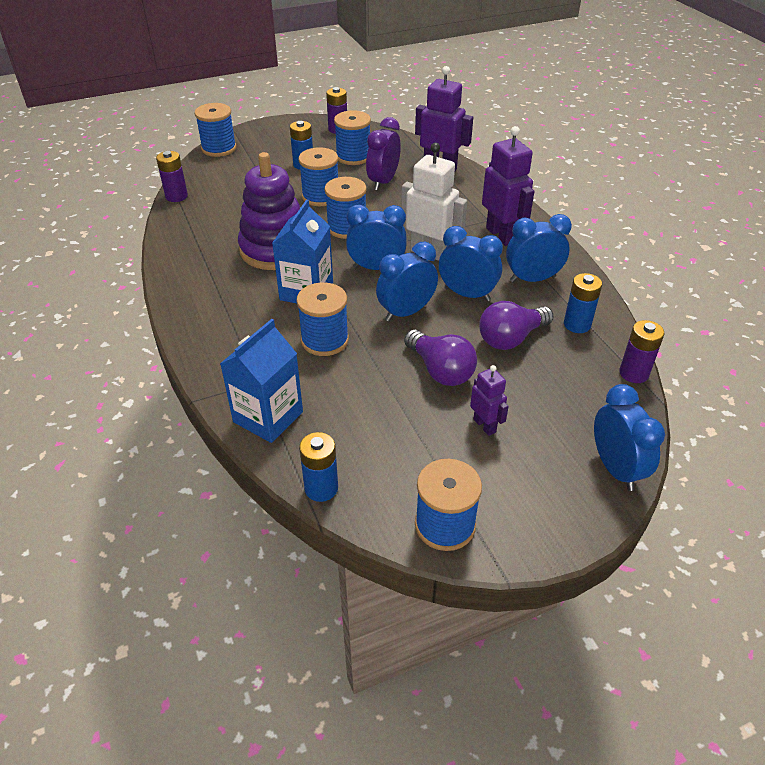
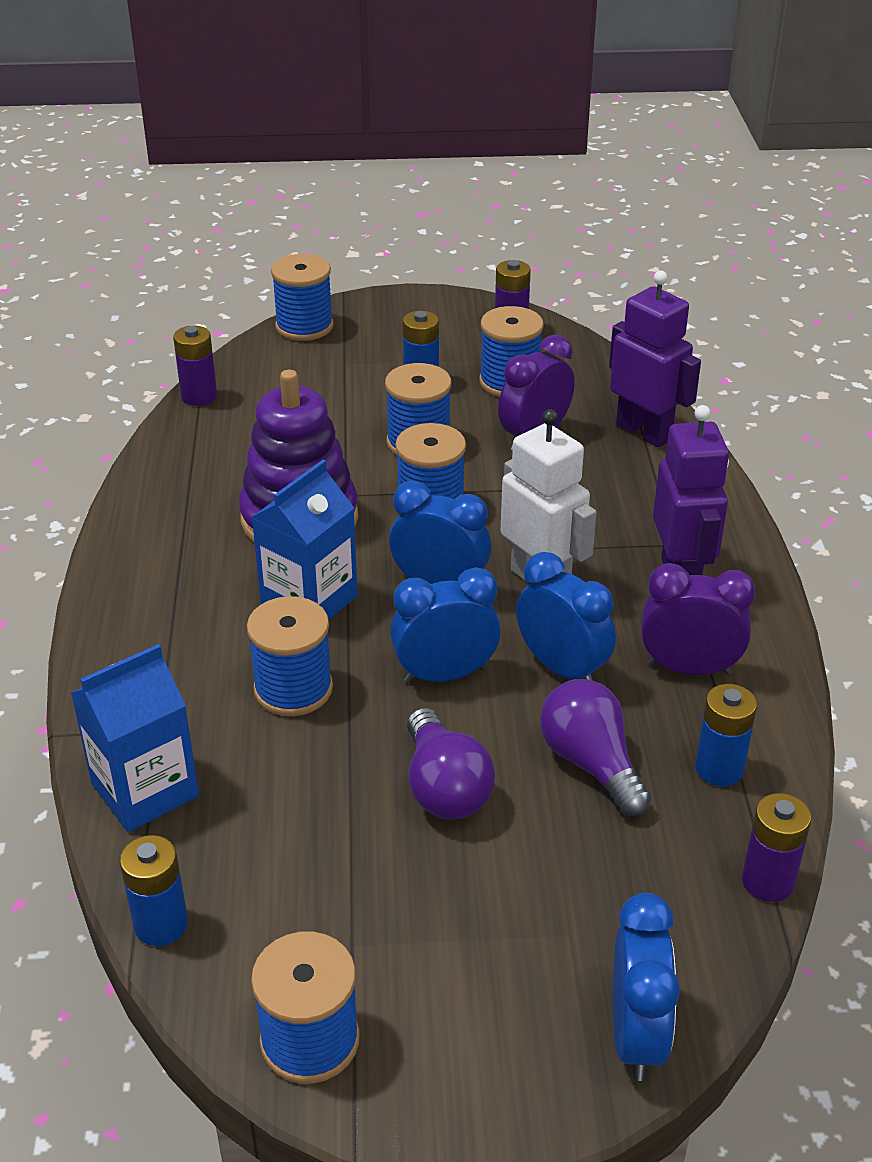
camera: 20 degrees right, 5 degrees down
purple robot [470,365,509,436] -> none
purple light bulb [479,301,554,350] -> purple light bulb turned 75 degrees clockwise [540,679,651,817]
blue clock [506,214,572,282] -> purple clock [641,563,756,675]

